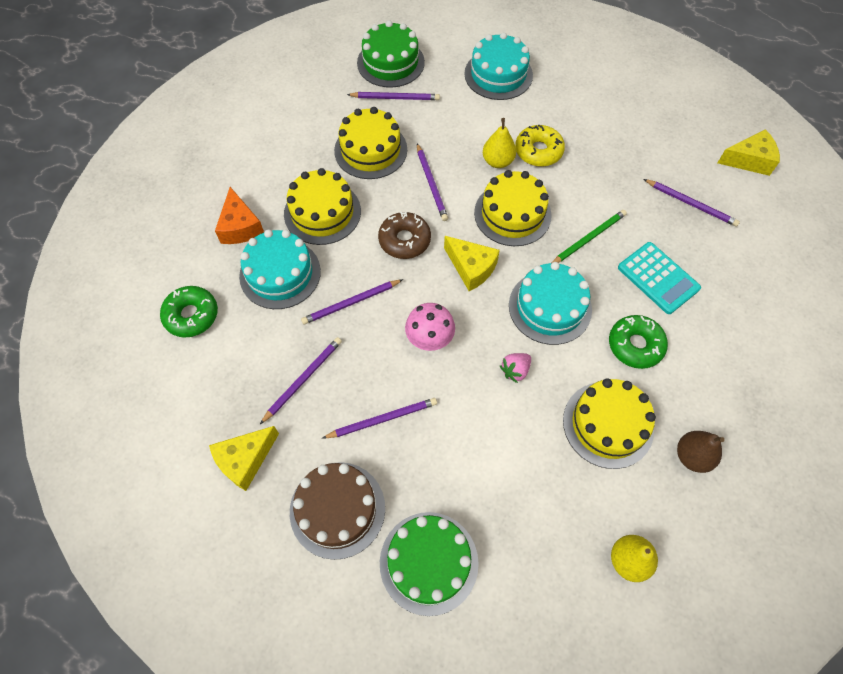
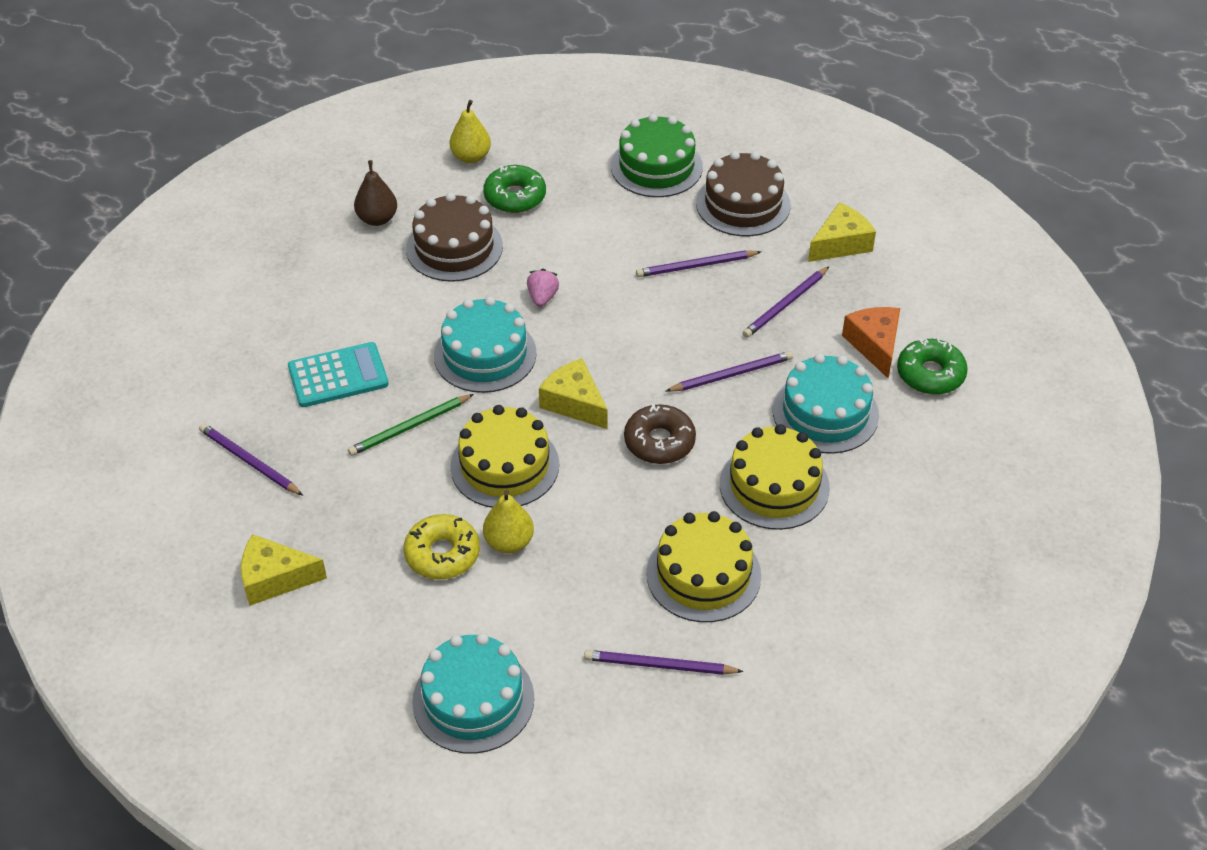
camera: 175 degrees left, 15 degrees down
orange cheese [215,187,264,244] -> orange cheese moved to [842,307,900,378]
green cake [357,20,425,88] -> none
pink mushroom [405,303,455,351] -> none
purple pencil [417,143,448,221] -> none
pink strawberry [500,353,531,383] -> pink strawberry turned 45 degrees counterclockwise [527,269,559,307]
yellow cake [563,378,656,469] -> brown cake [406,192,503,282]
green donut [609,315,668,369] -> green donut moved to [483,165,546,213]
turquoise calculator [618,242,701,314] -> turquoise calculator turned 105 degrees clockwise [288,342,389,407]
yellow cheese [718,129,780,176] -> yellow cheese moved to [241,534,327,606]

